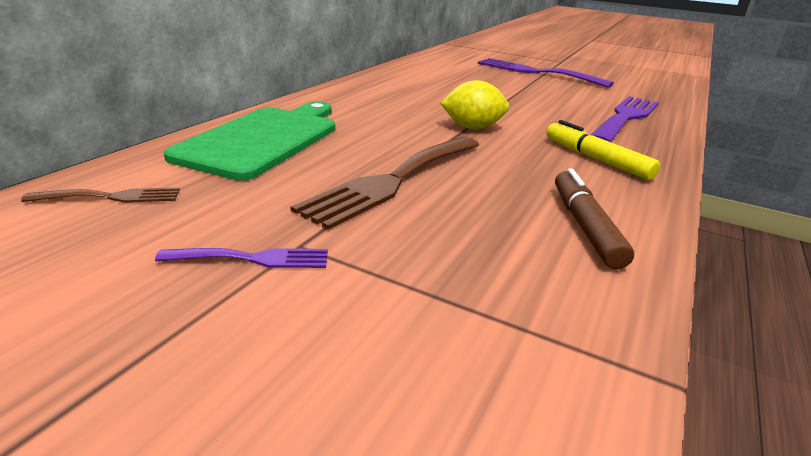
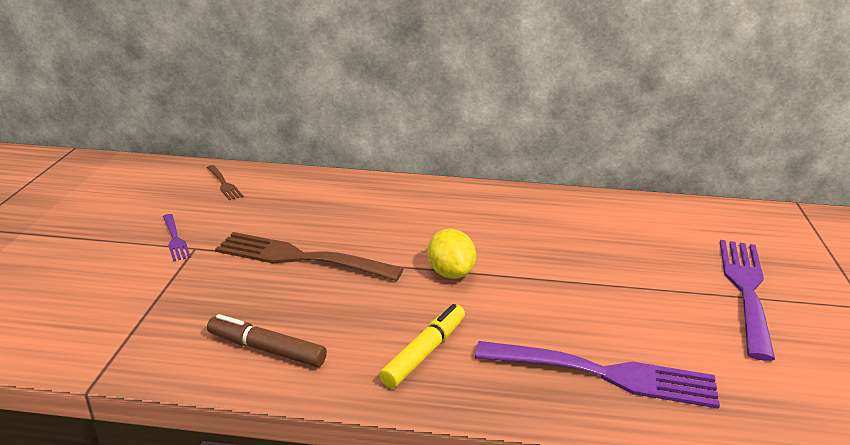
camera: 70 degrees right, 0 degrees up
green cutting board [164,102,335,180] -> none
brown marker [555,168,634,269] -> brown marker turned 135 degrees counterclockwise [207,314,327,367]

